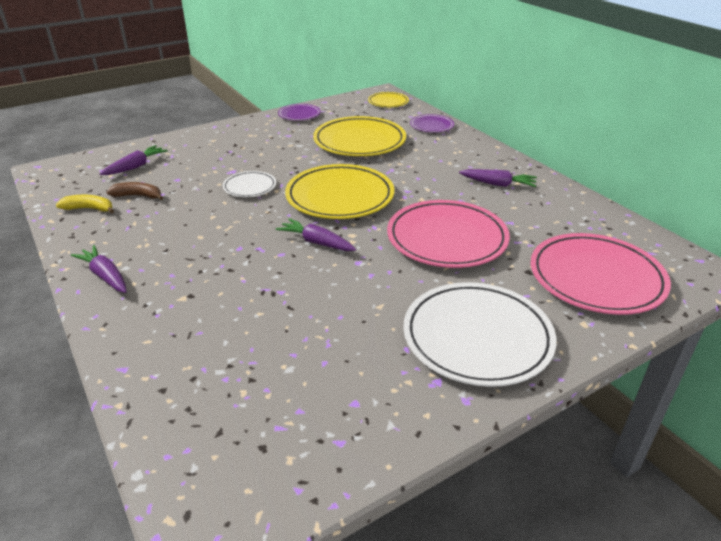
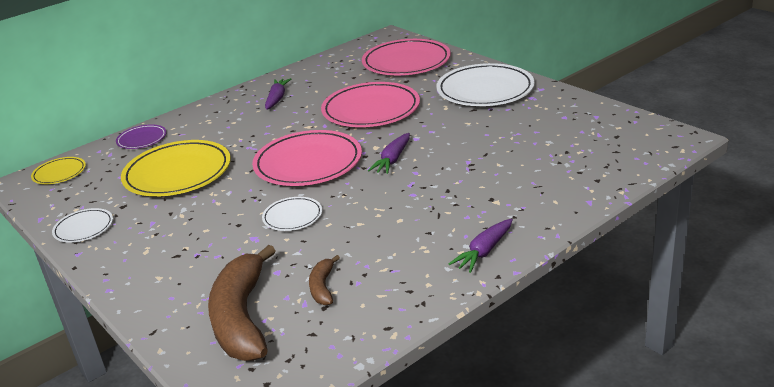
camera: 95 degrees left, 5 degrees down
yellow banana [56,195,114,214] -> none
purple carrot [100,145,168,175] -> brown banana [208,245,276,361]
purple plate [278,104,321,121] -> white plate [52,208,113,243]
yellow plate [285,164,394,219] -> pink plate [252,130,362,186]

